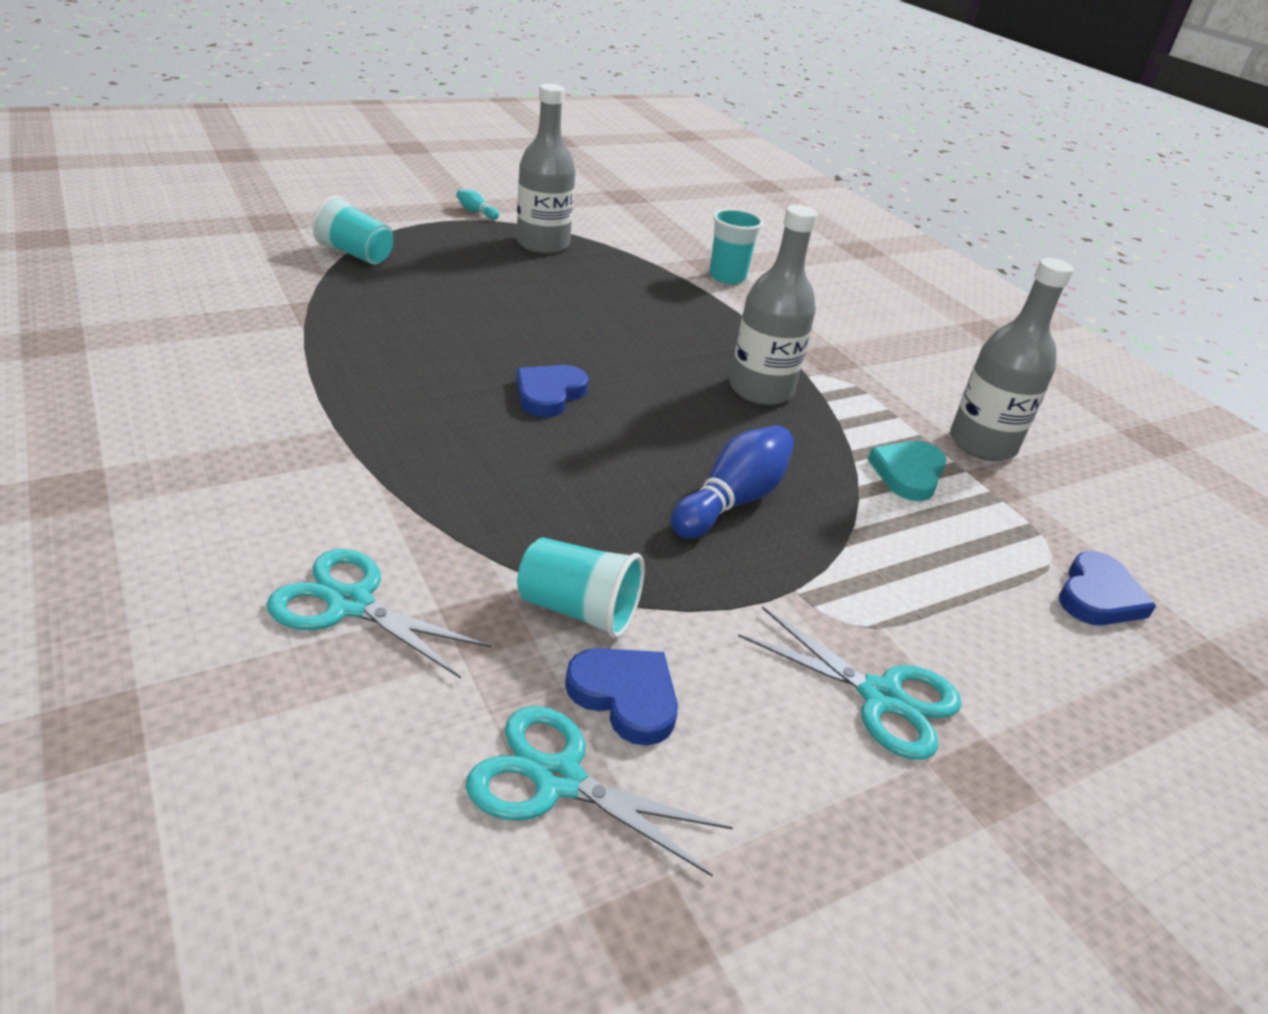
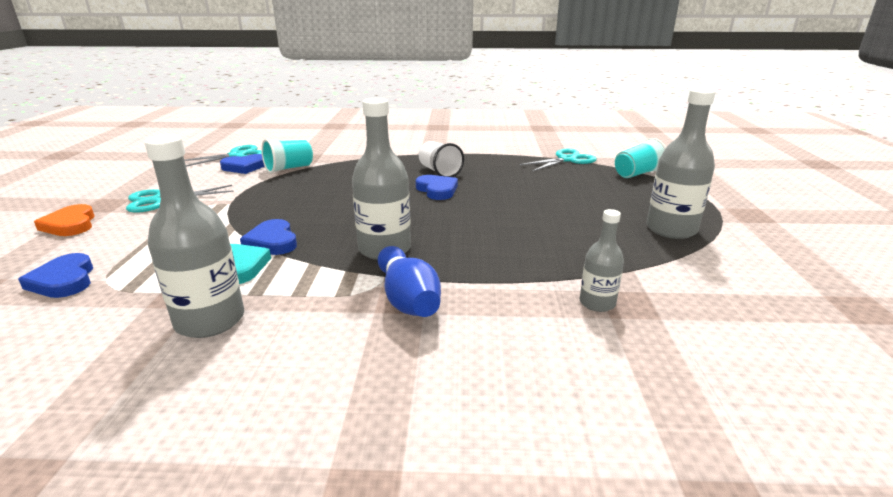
camera: 125 degrees right, 10 degrees down
turquoise scissors [266,549,491,679] -> turquoise scissors moved to [520,148,597,172]
turquoise bowling pin [456,189,499,220] -> none
blue bowling pin [671,425,794,539] -> blue bowling pin moved to [378,246,441,317]
turquoise cup [709,208,764,284] -> grey bottle [579,209,624,312]
none -> orange heart [34,204,95,236]
none -> blue heart [240,219,297,255]
none -> white cup [418,141,464,177]

